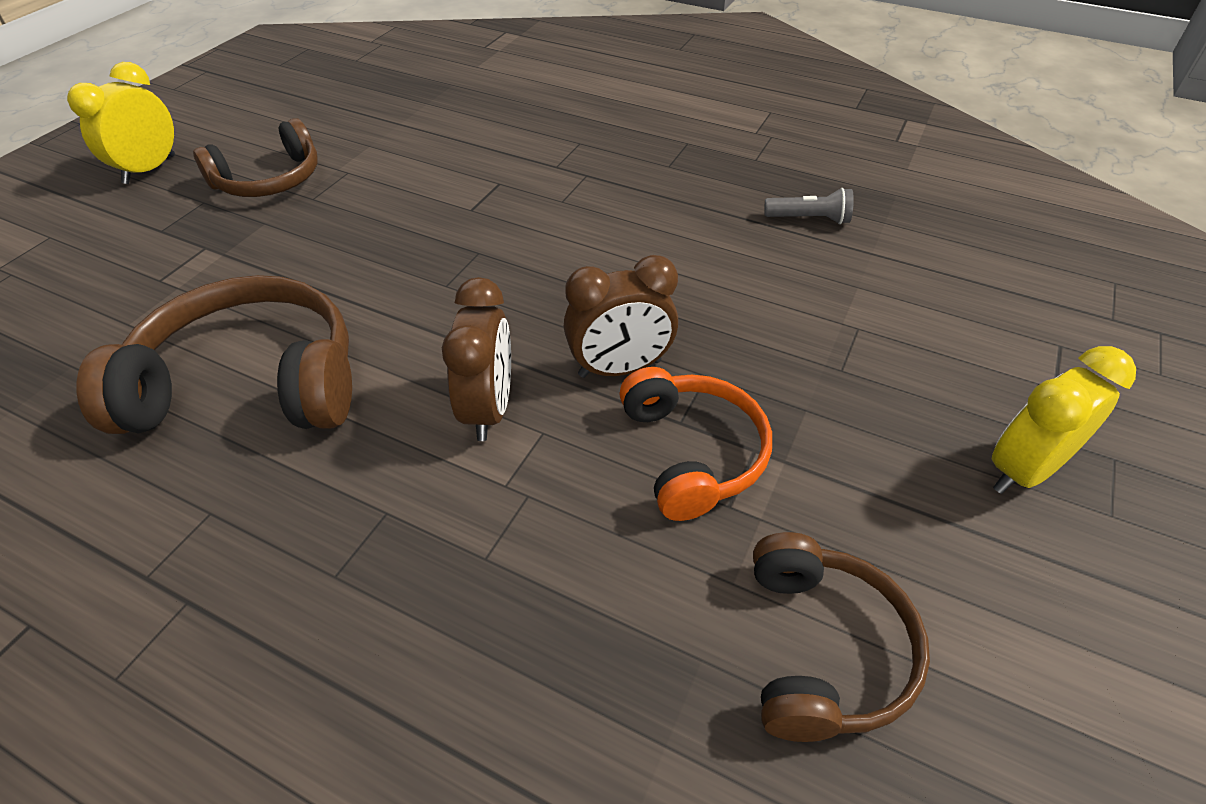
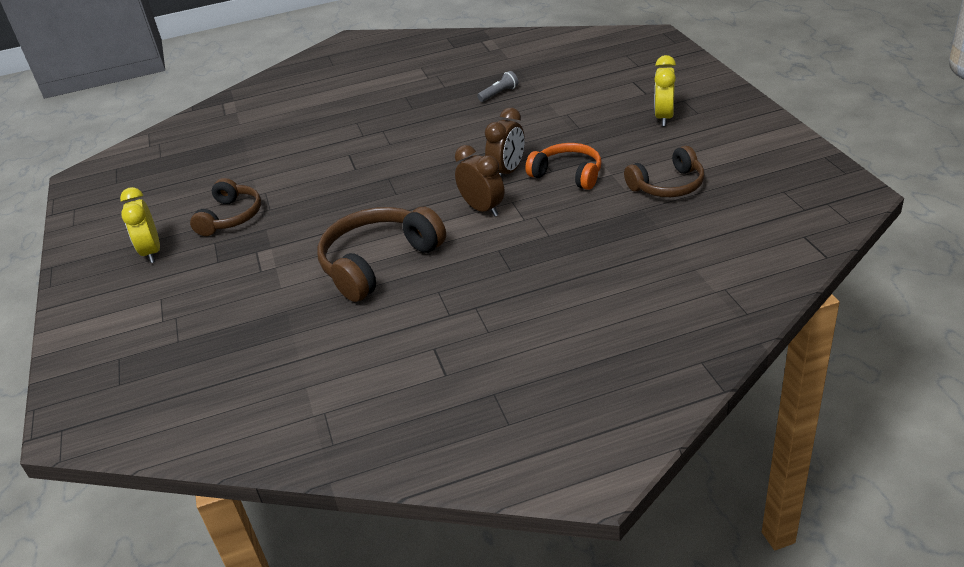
camera: 40 degrees left, 10 degrees down
brown headphones [753,532,930,742] -> brown headphones turned 105 degrees clockwise [624,146,705,197]

